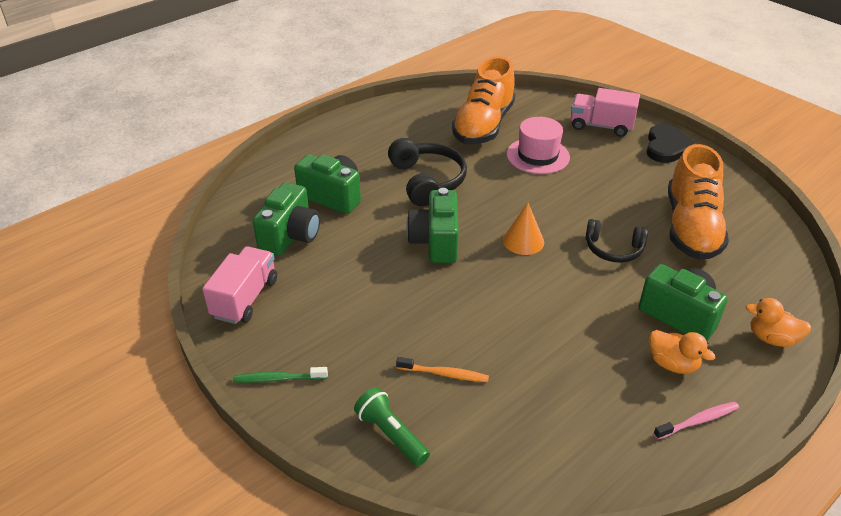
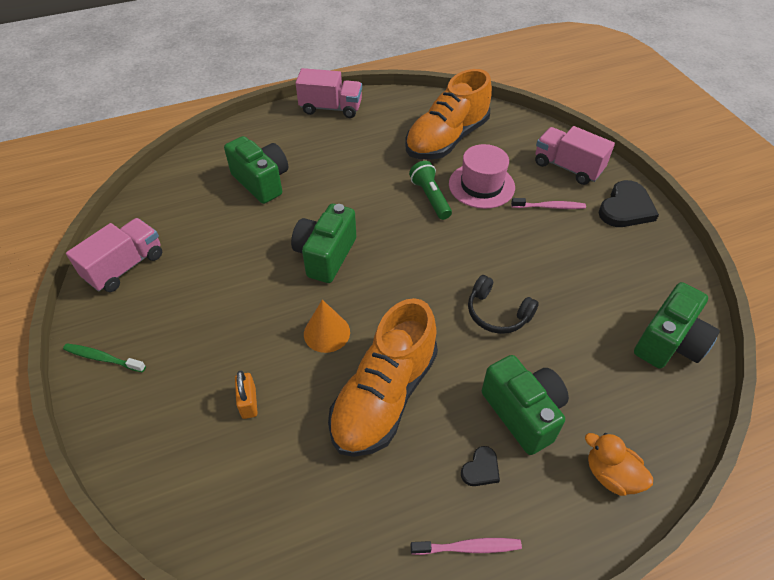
camera: 20 degrees right, 10 degrees up
green camera [253,182,320,256] -> green camera moved to [634,282,720,369]
green flashlight [354,387,430,466] -> green flashlight moved to [409,161,452,220]
black headphones [388,138,467,206] -> none
orange toothbrush [396,357,489,382] -> orange padlock [235,371,258,419]
orange cone [503,203,544,255] -> orange cone moved to [304,300,350,353]
orange duck [649,330,716,374] -> black heart [461,446,500,486]
orange shoe [668,144,729,260] -> orange shoe moved to [328,298,438,457]
none -> pink truck [295,68,362,118]
none -> pink toothbrush [511,198,586,209]

